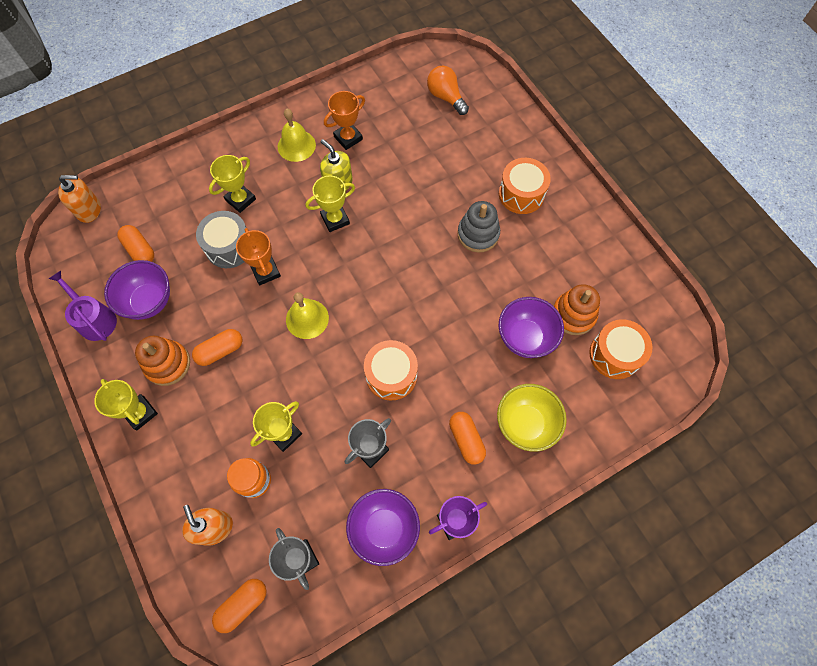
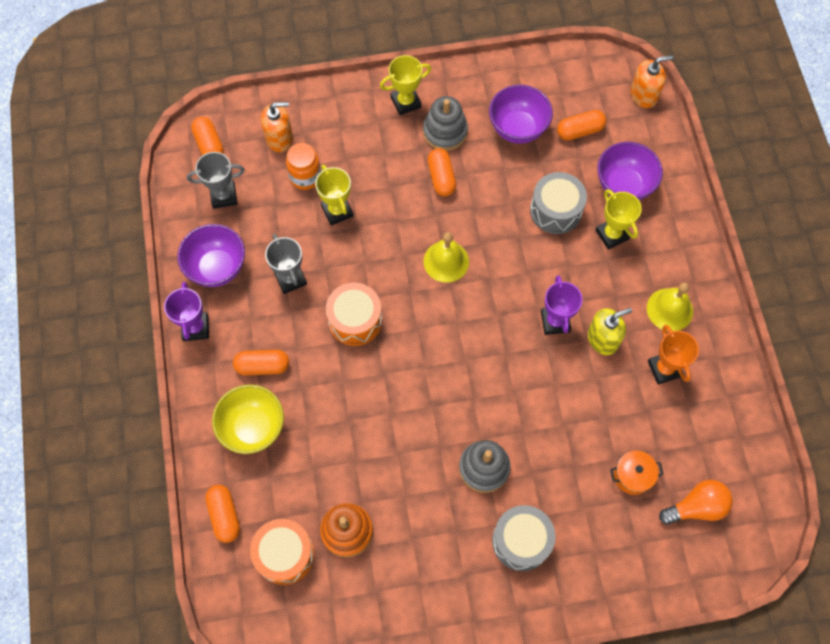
camera: 110 degrees right, 0 degrees up
purple watering can [49,271,117,341] -> none
orange soap dispenser [58,175,101,223] -> orange soap dispenser turned 120 degrees counterclockwise [631,55,673,108]
orange stacking toy [135,336,190,386] -> grey stacking toy [423,96,468,151]
orange trophy [236,228,281,285] -> none
yellow trophy [306,175,355,232] -> purple trophy [541,275,582,335]
orange drum [499,158,551,214] -> grey drum [492,505,556,571]
purple bowl [499,297,564,358] -> purple bowl moved to [597,142,663,200]
none -> orange capsule [205,485,240,543]
none -> orange pot [610,451,663,495]

